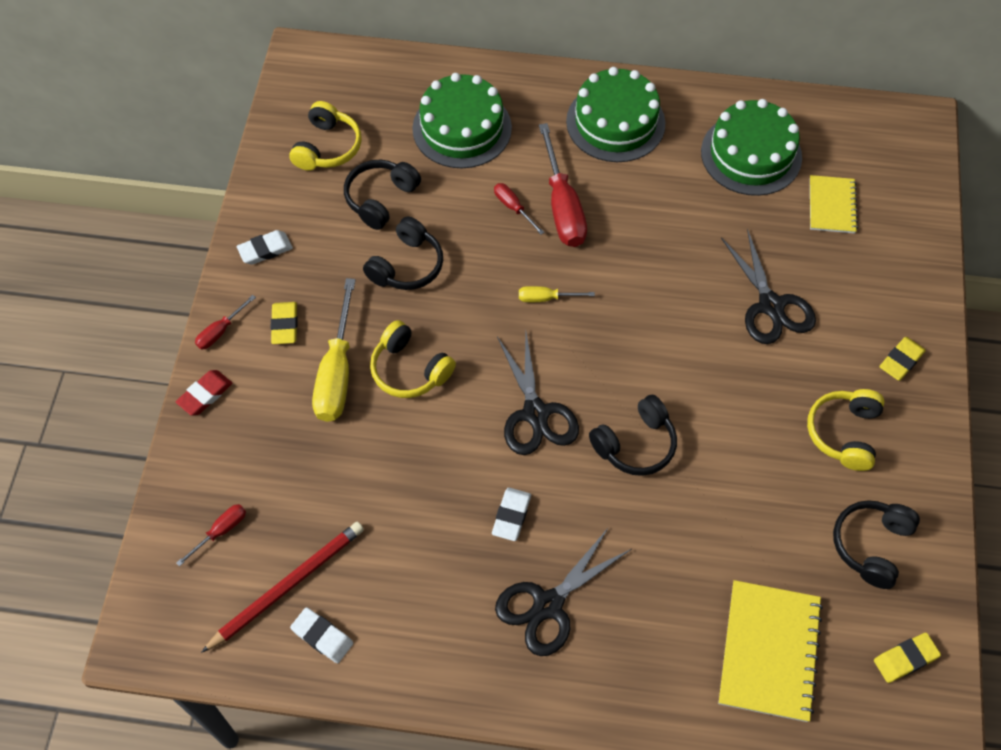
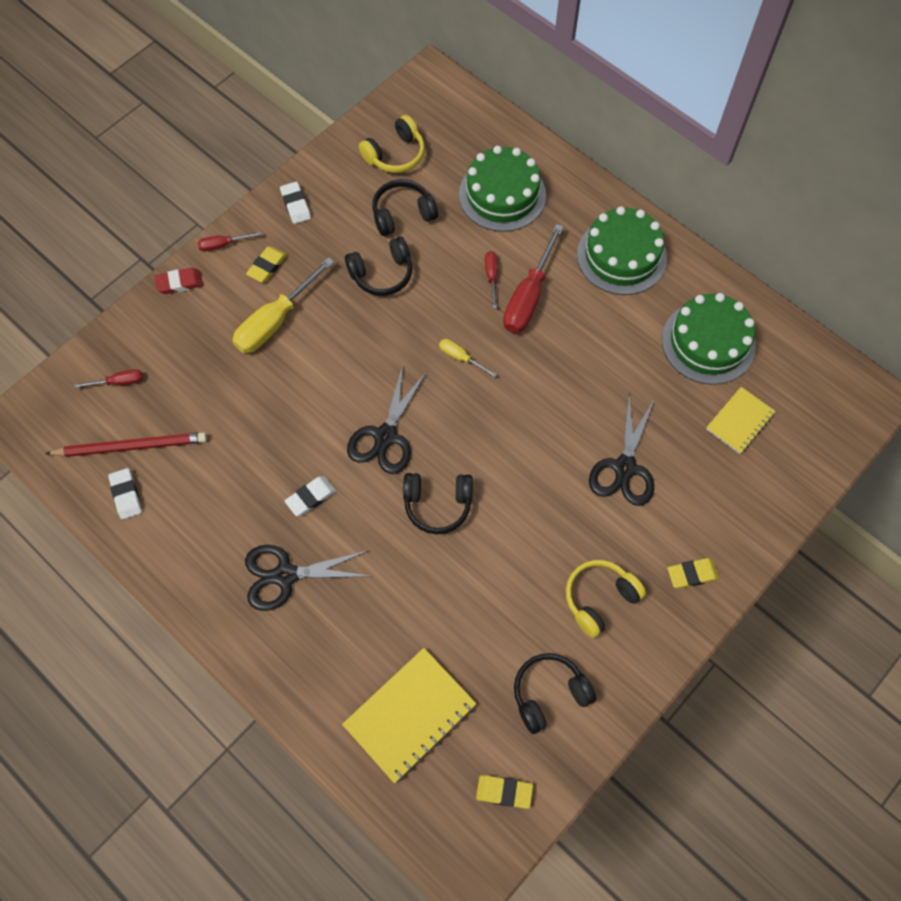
camera: 35 degrees right, 5 degrees up
white eraser [237,230,293,265] -> white eraser turned 60 degrees clockwise [280,182,311,224]
yellow headphones [370,320,456,398] -> none

